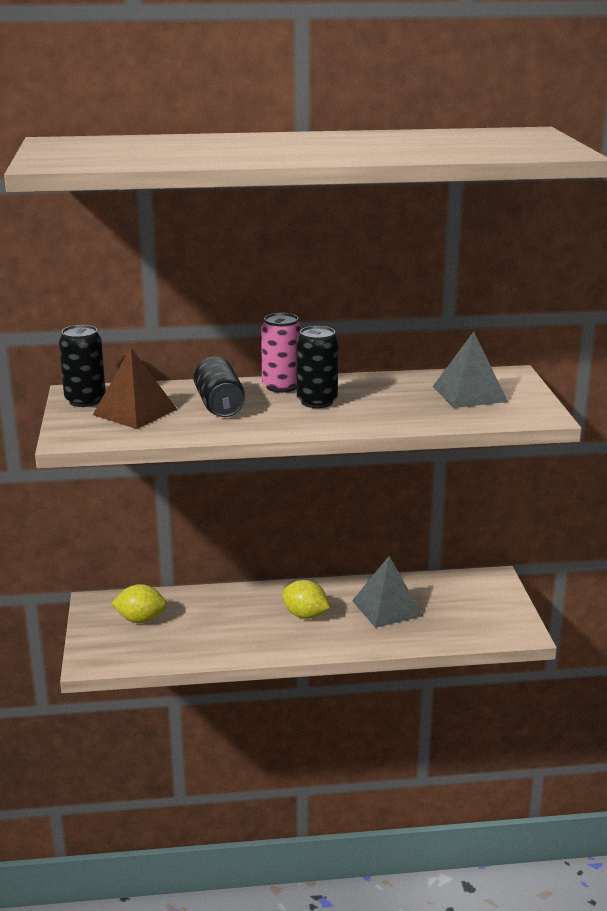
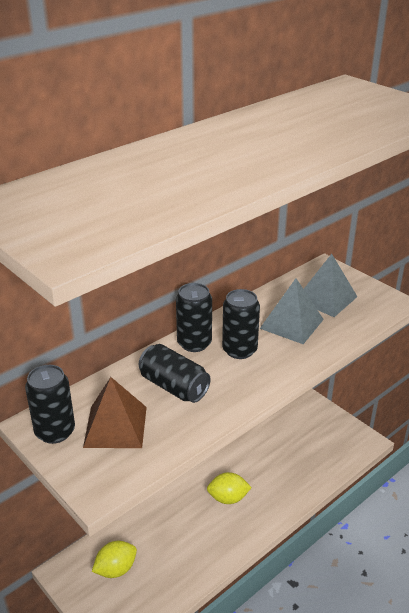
camera: 35 degrees left, 10 degrees up
pink can [261,313,302,393] -> black can [176,283,212,352]
grey pyramid [352,556,423,628] -> grey pyramid moved to [260,278,324,344]

